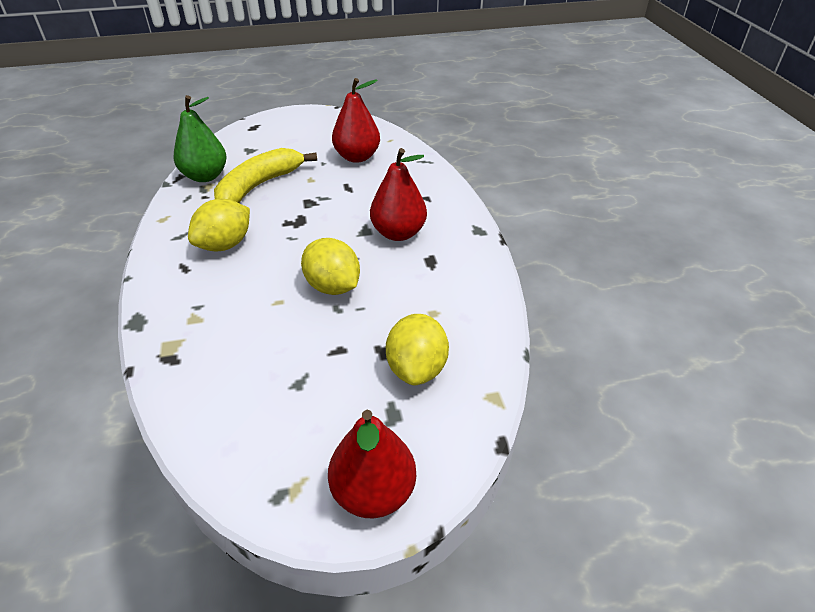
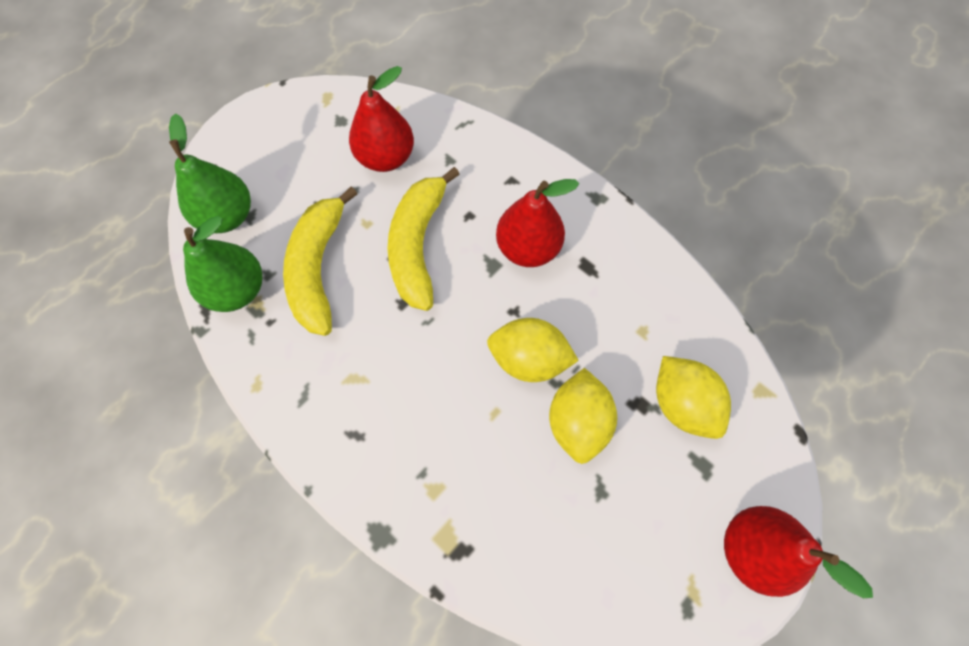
camera: 35 degrees left, 25 degrees up
yellow lemon [188,199,250,251] -> yellow lemon moved to [549,368,617,464]
none -> green pear [169,113,251,233]
none -> yellow banana [387,167,460,311]

